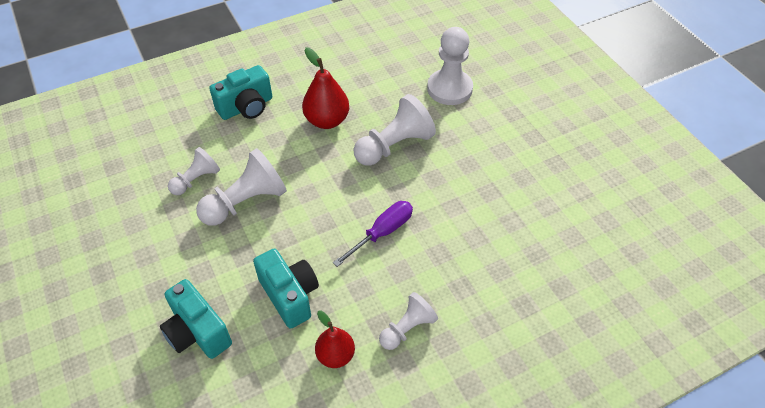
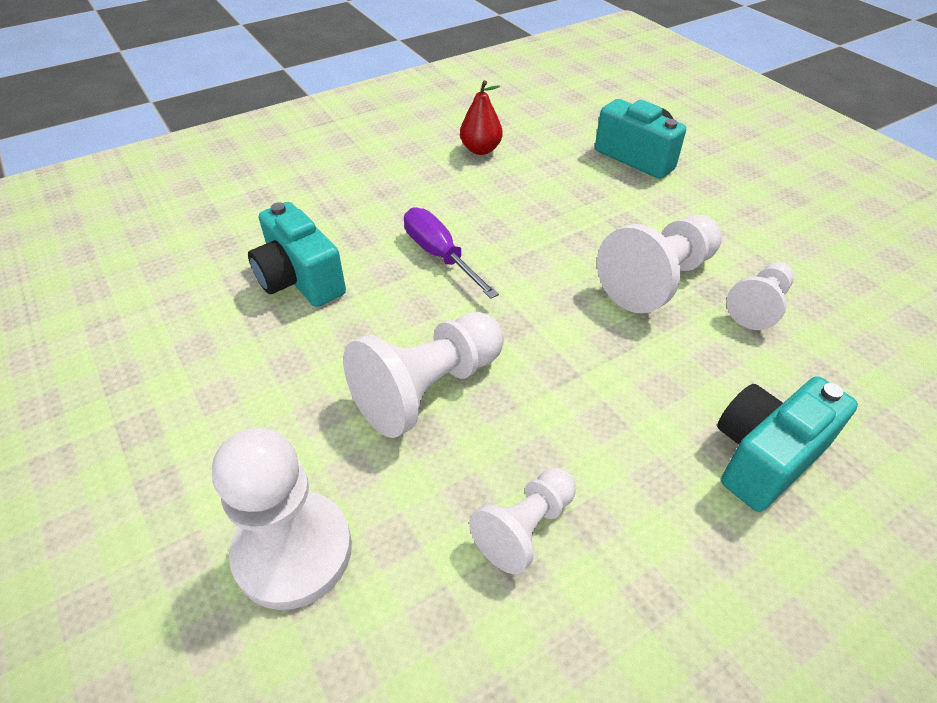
camera: 175 degrees right, 5 degrees down
turquoise camera [253,249,319,329] -> turquoise camera moved to [248,202,346,307]
red pear [302,47,349,129] -> none
purple screwdriver [333,201,413,267] -> purple screwdriver turned 105 degrees clockwise [404,207,499,299]
white pawn [379,292,438,350] -> white pawn moved to [469,468,576,574]

